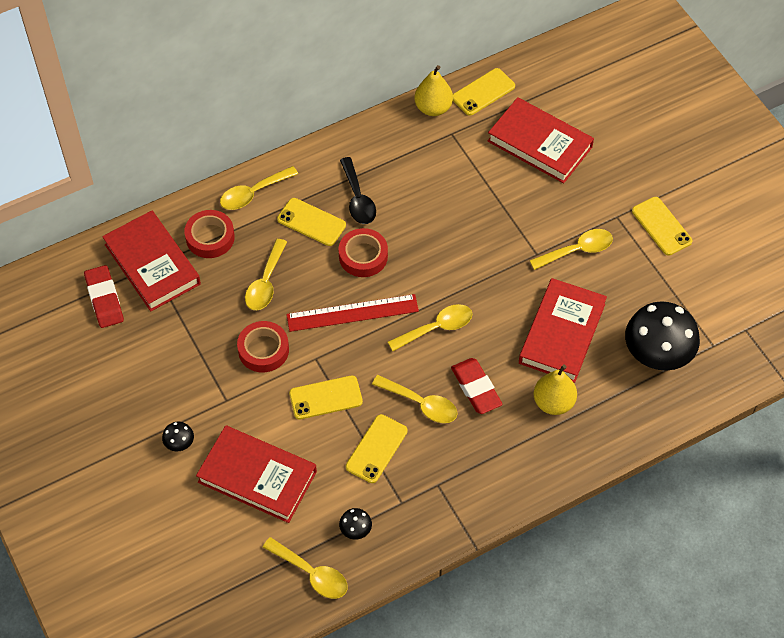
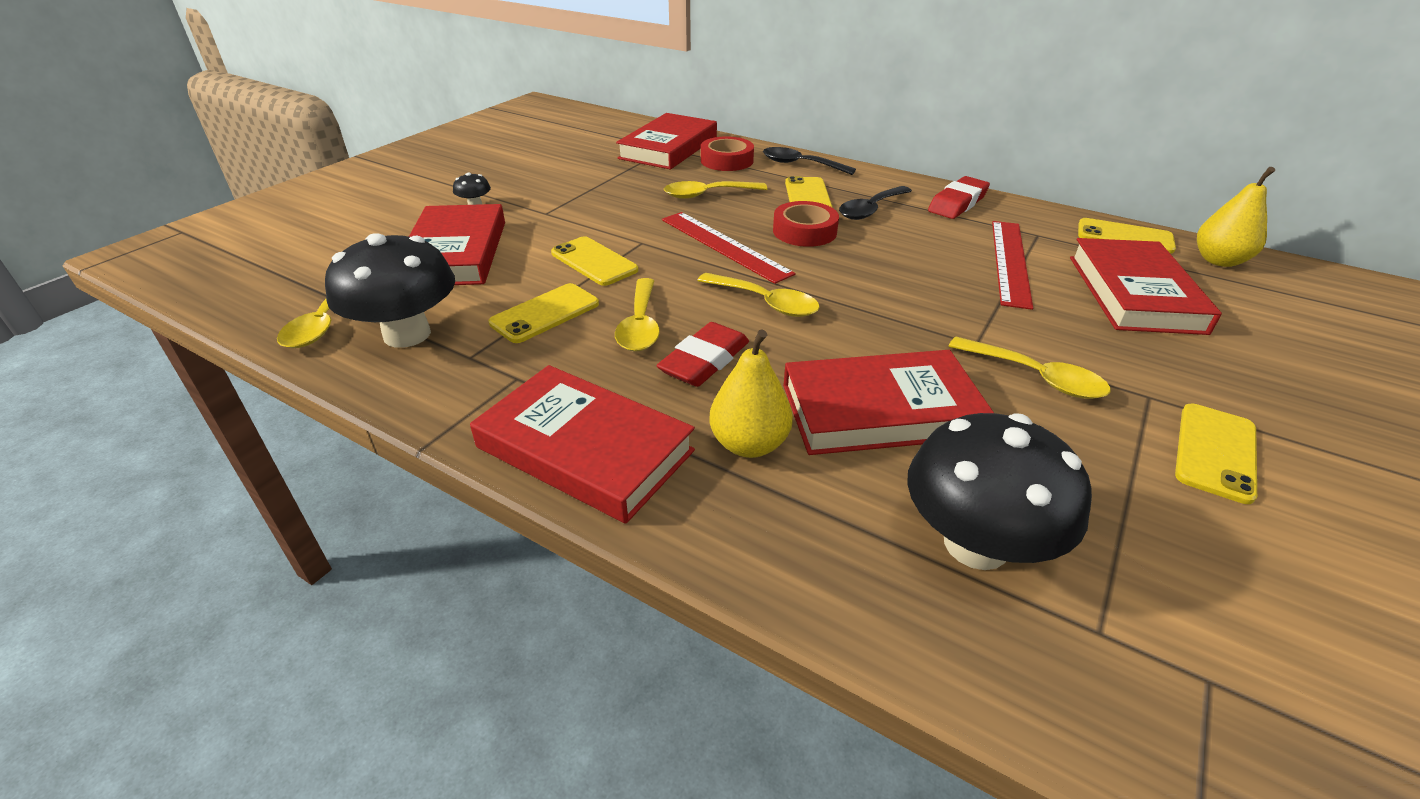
camera: 60 degrees right, 20 degrees down
red eraser [84,265,124,328] -> red eraser moved to [928,176,990,219]
yellow spoon [220,166,298,210] -> black spoon [763,147,856,175]
red tape [237,321,289,372] -> none
black mushroom [339,508,372,540] -> black mushroom [325,233,455,348], size x2.40
yellow phone [346,414,408,483] -> yellow phone turned 45 degrees counterclockwise [488,283,599,343]
yellow pear [414,65,453,116] -> yellow pear moved to [1197,167,1275,267]
none -> red book [470,365,695,524]
none -> red ruler [992,221,1033,310]

